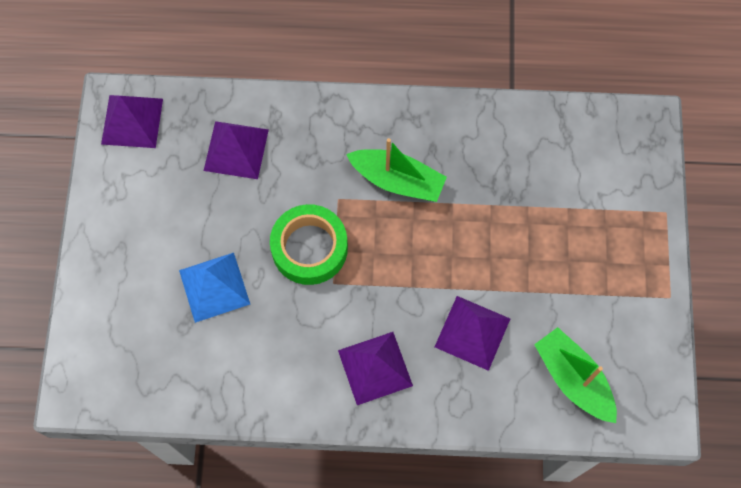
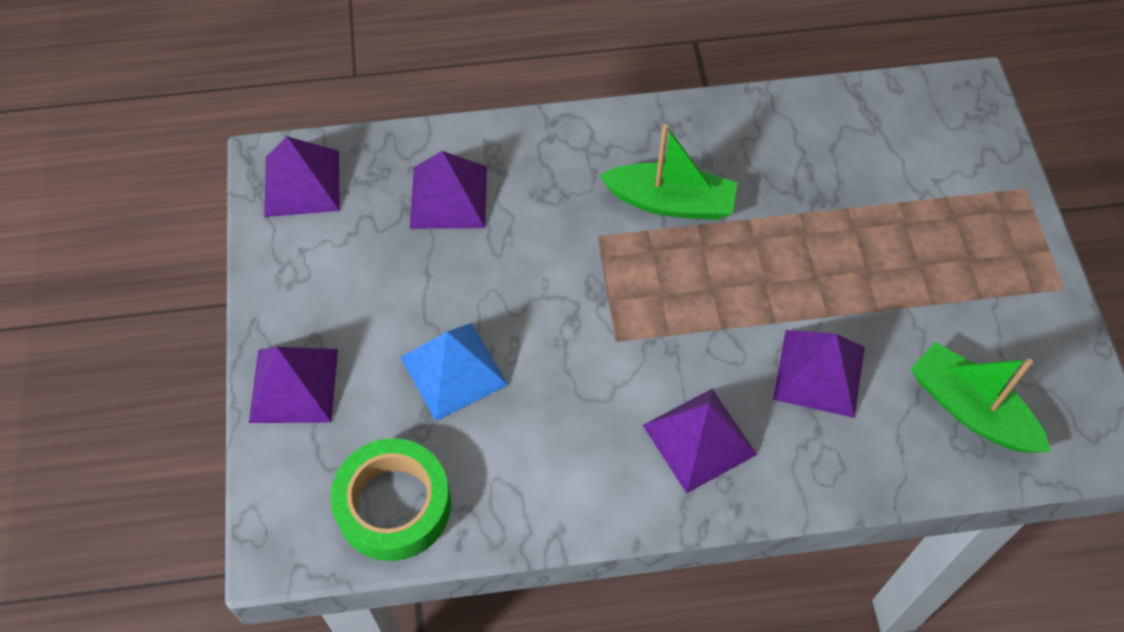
camera: 10 degrees left, 10 degrees down
green tape [270,204,348,285] -> green tape moved to [330,438,451,561]
none -> purple pyramid [249,347,338,423]

